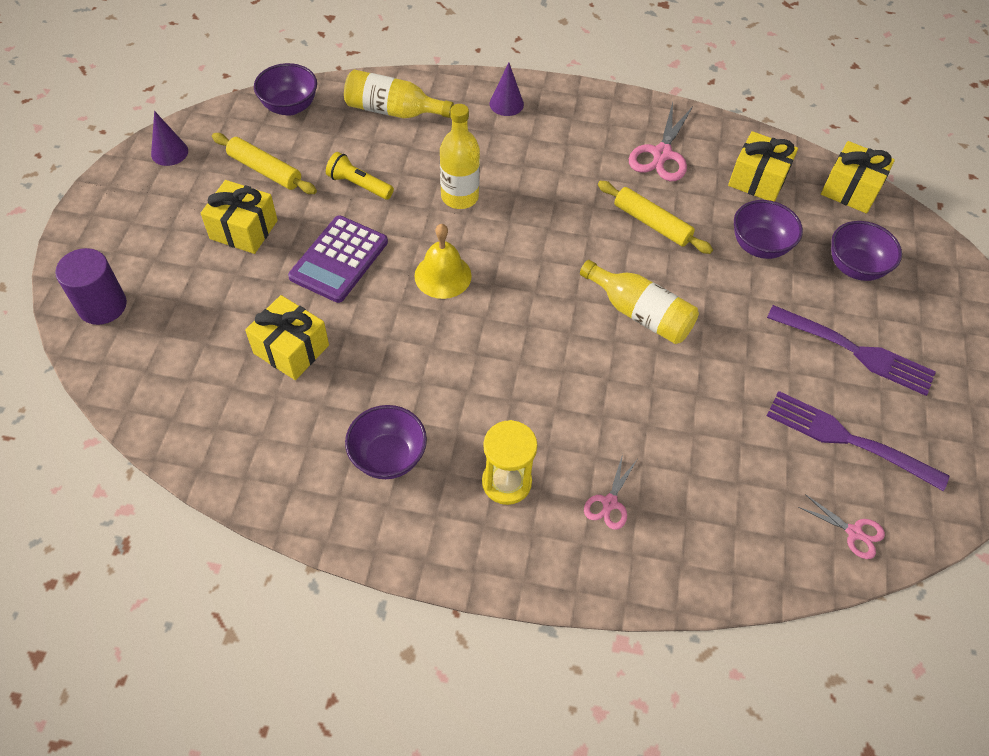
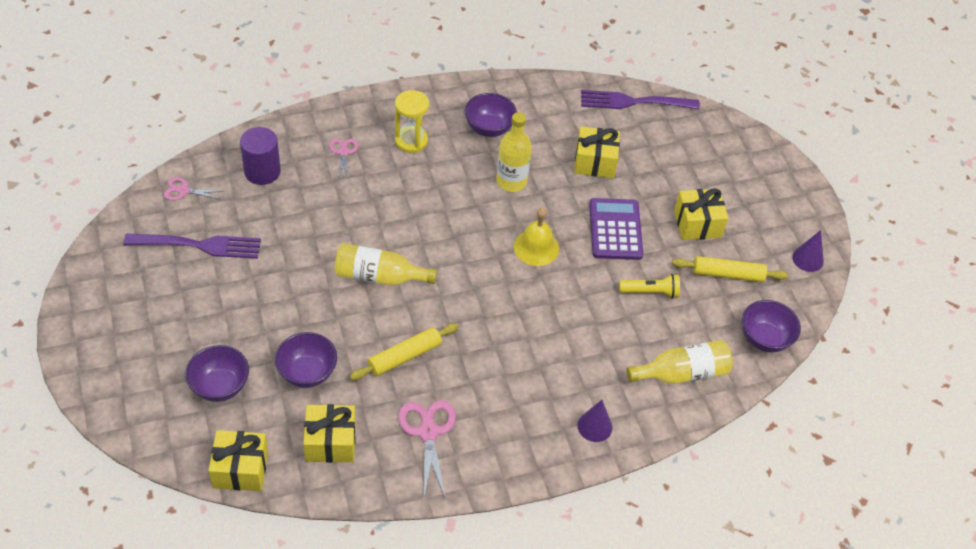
camera: 150 degrees right, 5 degrees down
purple cylinder [55,248,127,325] -> purple cylinder moved to [240,127,281,185]
yellow bottle [440,104,480,209] -> yellow bottle moved to [496,112,532,192]
yellow rolling pin [598,181,713,254] -> yellow rolling pin turned 45 degrees counterclockwise [349,323,459,381]
purple fork [767,305,936,396] -> purple fork moved to [581,90,700,109]

